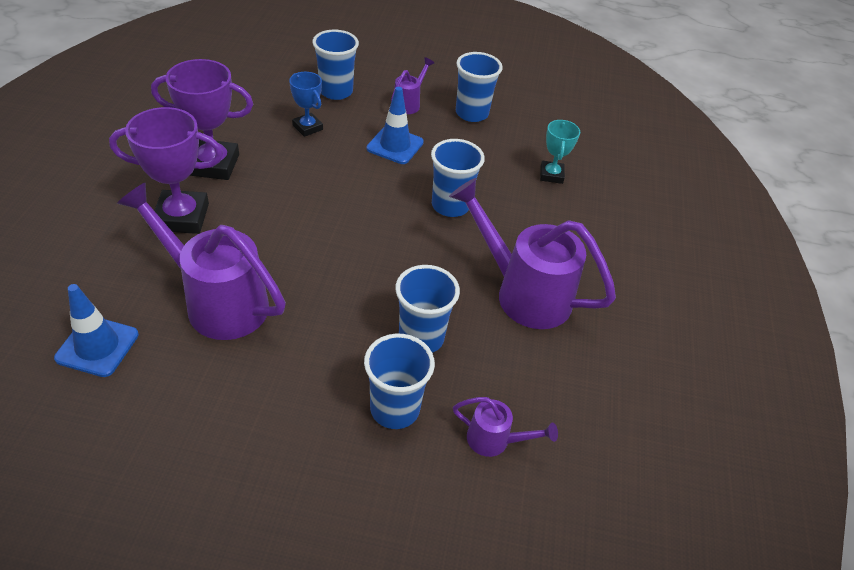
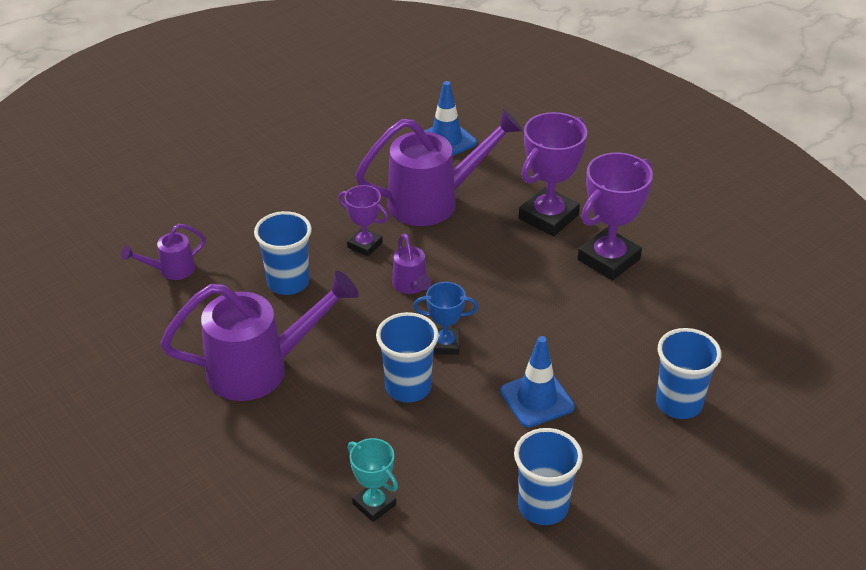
camera: 135 degrees right, 5 degrees down
blue trophy [289,72,323,137] -> blue trophy moved to [413,282,478,355]
blue cup [364,334,435,429] -> none
purple watering can [391,57,434,114] -> purple watering can moved to [392,234,431,294]
none -> purple trophy [339,185,388,257]

